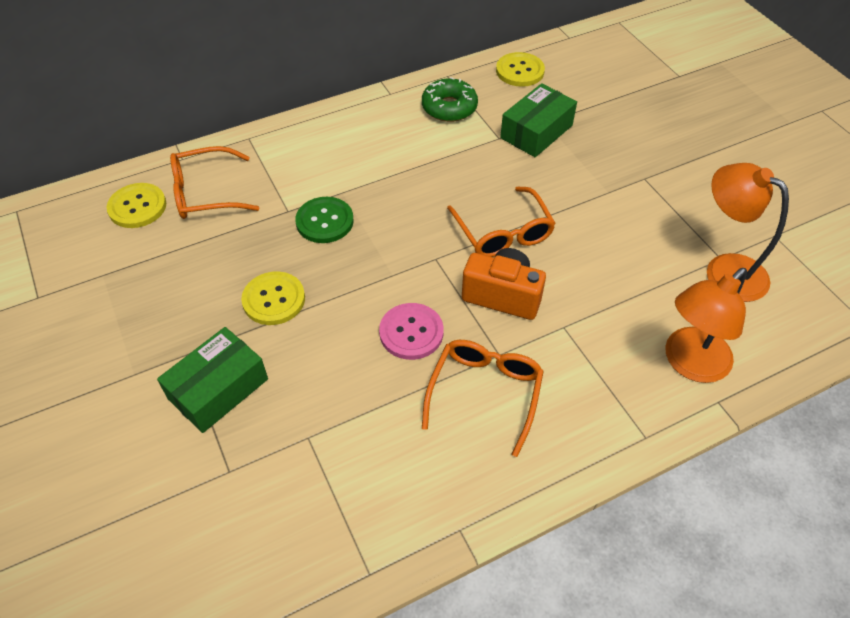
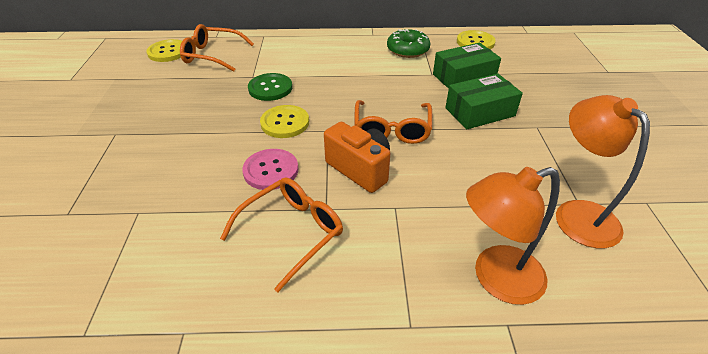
camera: 25 degrees right, 10 degrees down
green box [157,327,268,433] -> green box moved to [445,73,523,129]
yellow button [241,271,305,325] -> yellow button moved to [260,105,309,138]

